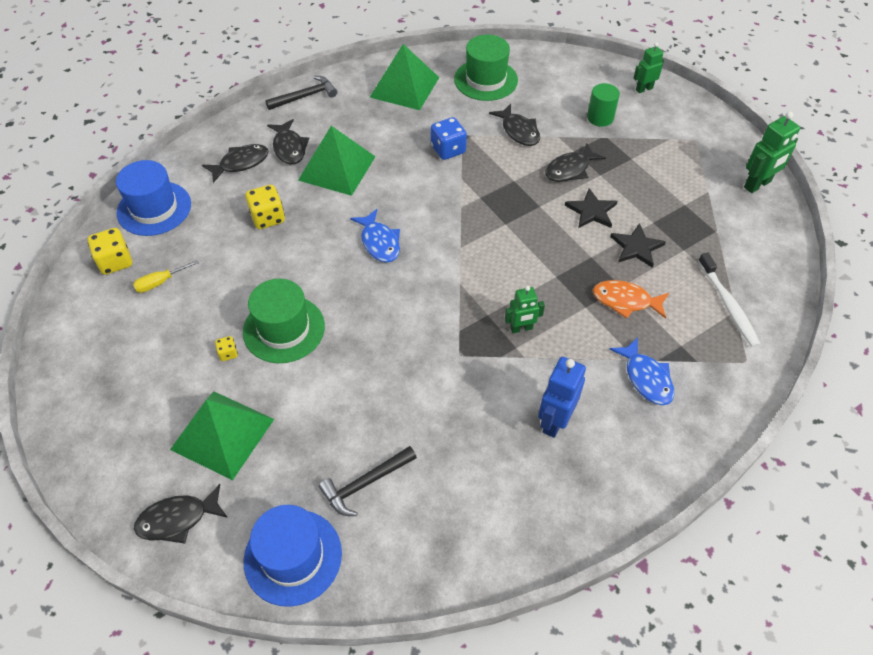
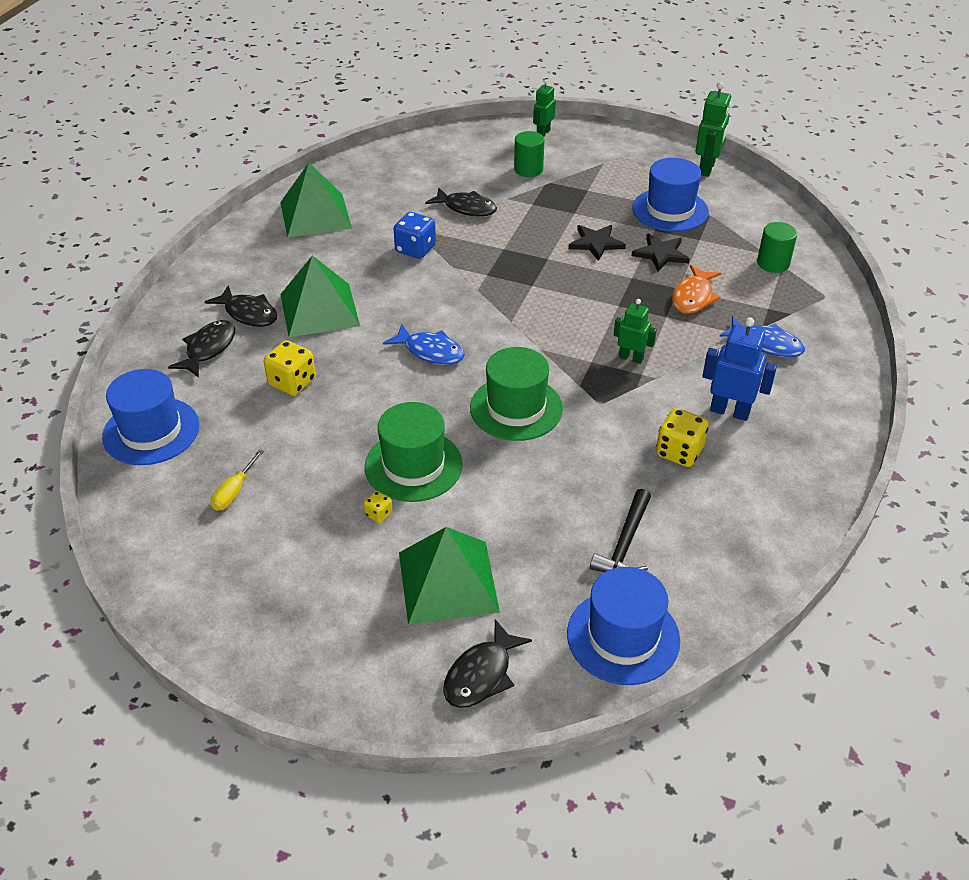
camera: 35 degrees left, 10 degrees down
yellow dice [87,228,132,275] -> yellow dice moved to [656,408,709,467]
black hammer [265,76,337,110] -> none
green hat [454,35,518,101] -> green hat moved to [470,347,563,441]
green robot [505,286,545,333] -> green robot turned 105 degrees counterclockwise [614,299,657,364]
blue robot [538,357,586,438] -> blue robot turned 120 degrees clockwise [702,317,777,421]
black fish [545,143,606,182] -> none
orange fish [593,280,669,319] -> orange fish turned 45 degrees counterclockwise [672,265,721,314]
white toothbrush [698,252,760,347] -> green cylinder [757,222,797,273]
none -> blue hat [632,158,709,232]

